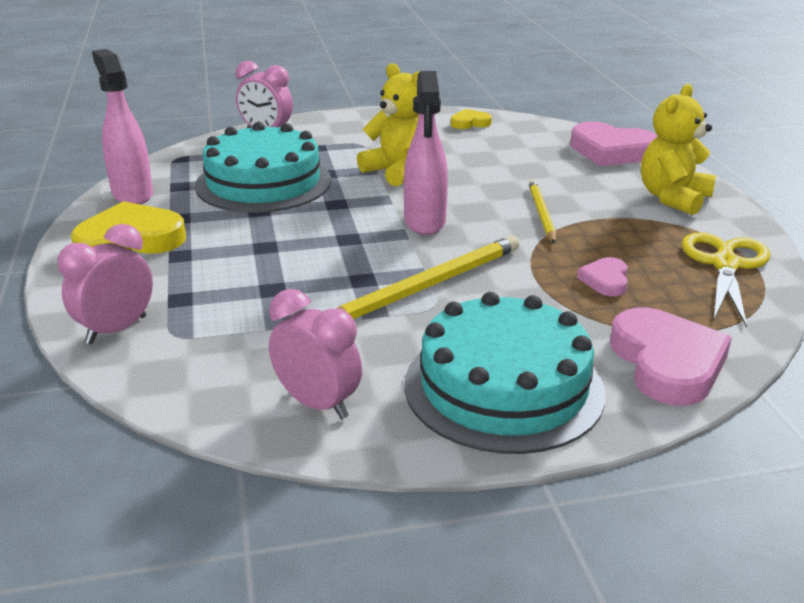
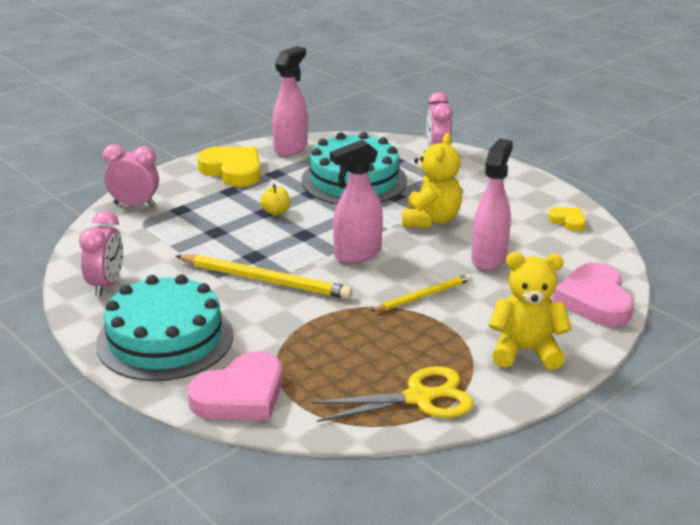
camera: 60 degrees right, 0 degrees up
pink heart [577,257,628,296] -> none
none -> yellow apple [260,184,290,215]
none -> pink spray bottle [471,139,513,271]

